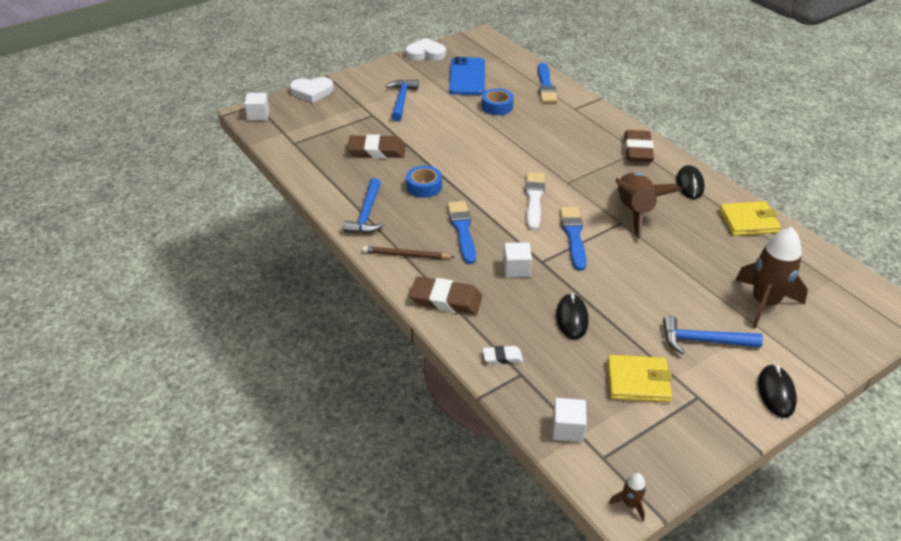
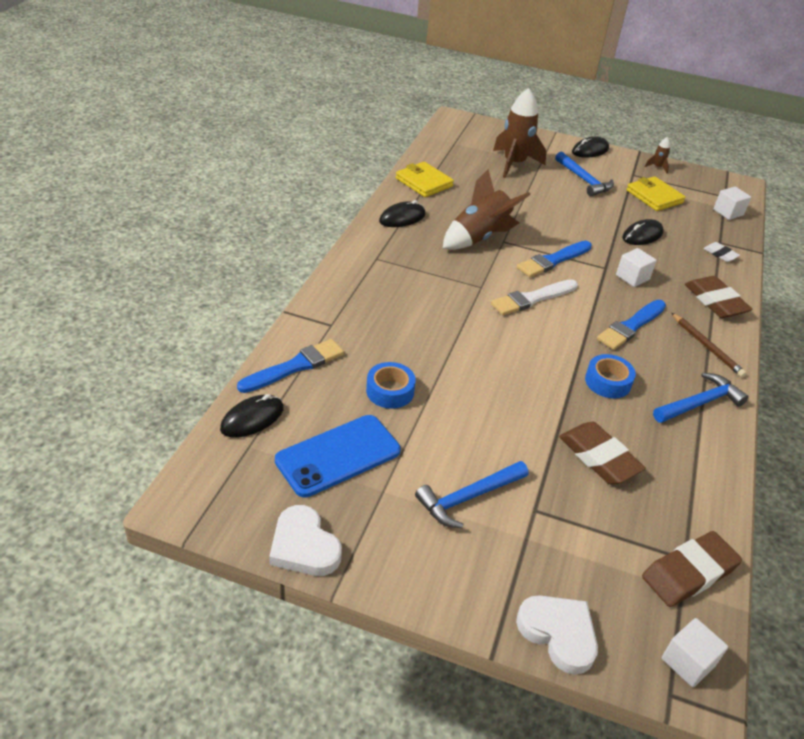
camera: 130 degrees left, 0 degrees up
brown rocket [609,473,646,521] -> brown rocket moved to [645,137,670,174]
brown eraser [624,130,654,162] -> brown eraser moved to [642,531,742,607]
none -> black mouse [220,394,284,438]

